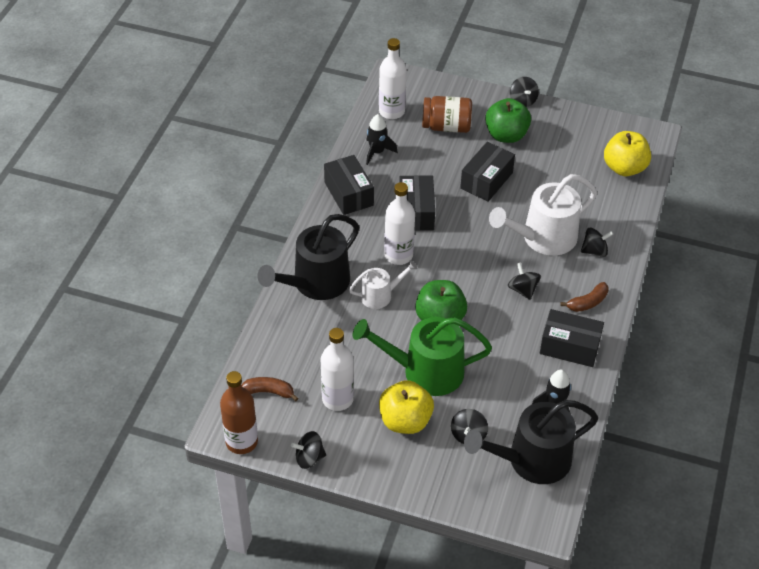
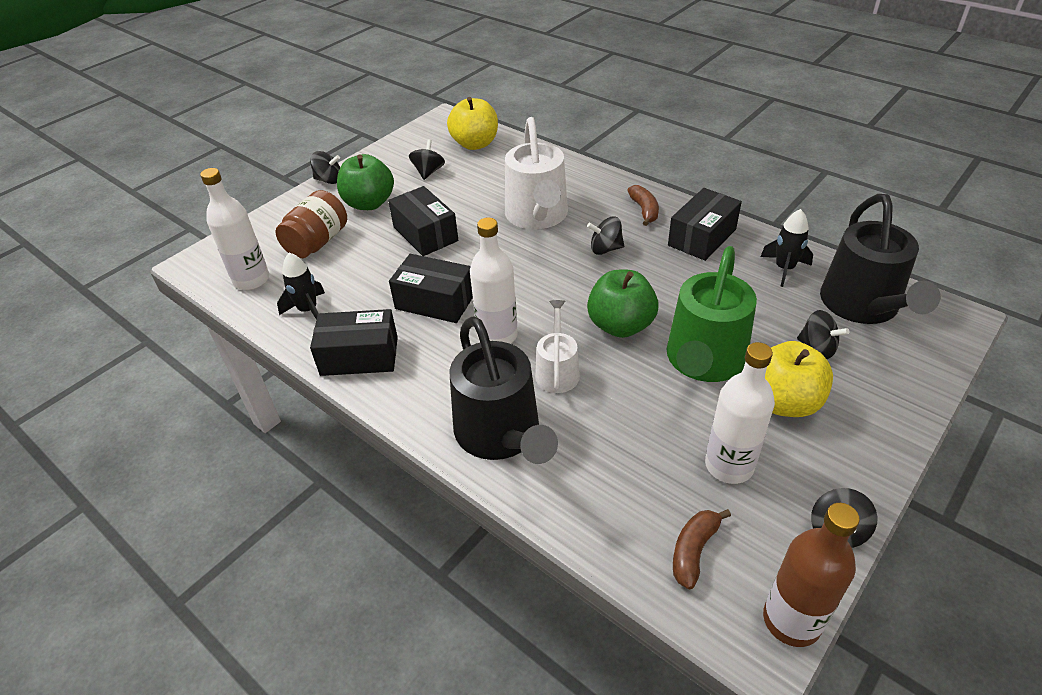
camera: 65 degrees left, 5 degrees down
black spinning top [581,228,613,257] -> black spinning top moved to [409,139,445,180]

